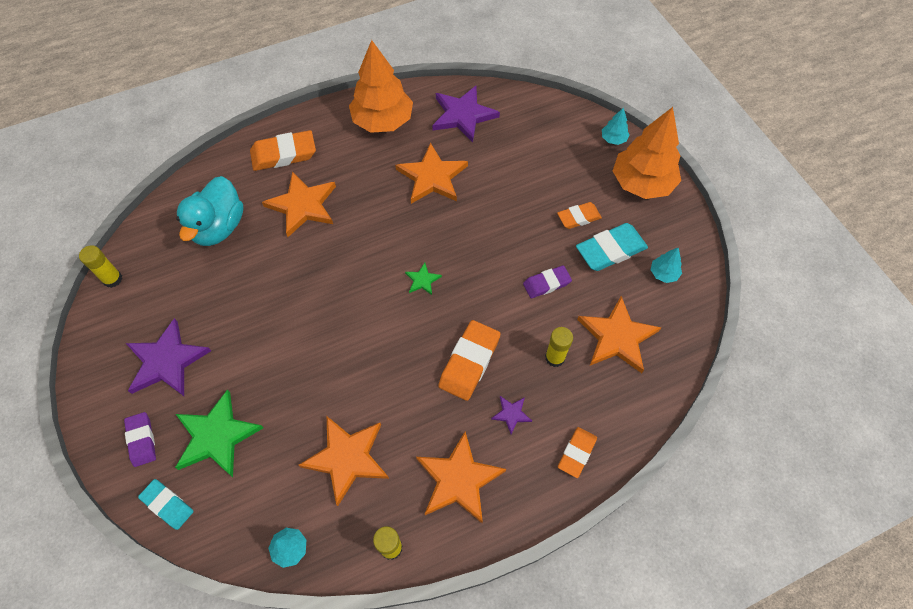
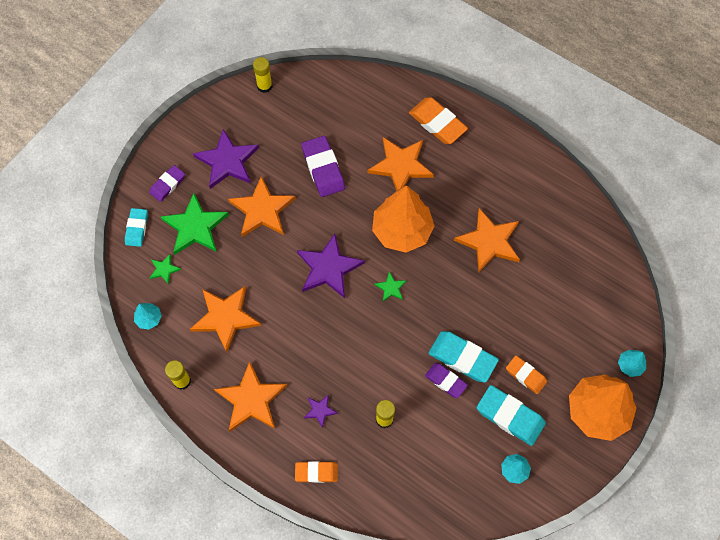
camera: 60 degrees right, 5 degrees up
turquoise duck [176,176,244,246] -> none
orange tree [349,40,413,133] -> orange tree moved to [372,186,435,253]
purple star [432,86,500,143] -> purple star moved to [297,234,365,298]
orange eraser [438,320,501,401] -> none
orange star [577,296,661,373] -> orange star moved to [228,176,296,237]
none -> green star [150,254,181,285]
none -> purple eraser [301,136,345,197]
none -> turquoise eraser [428,331,499,382]

